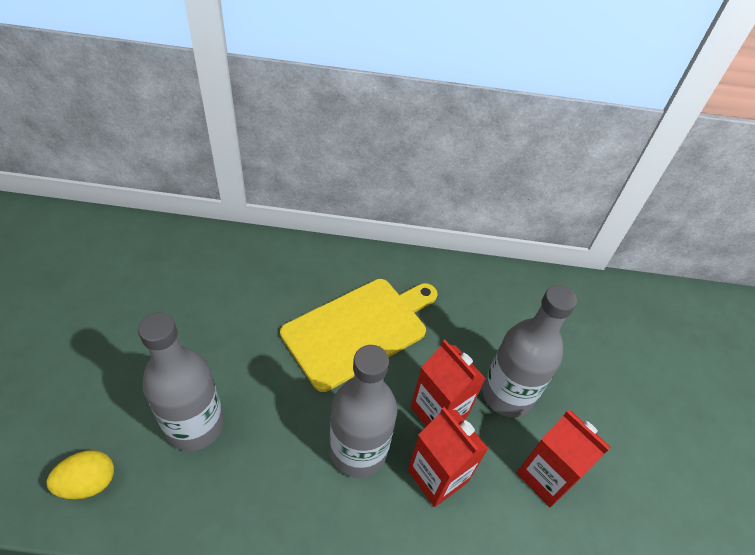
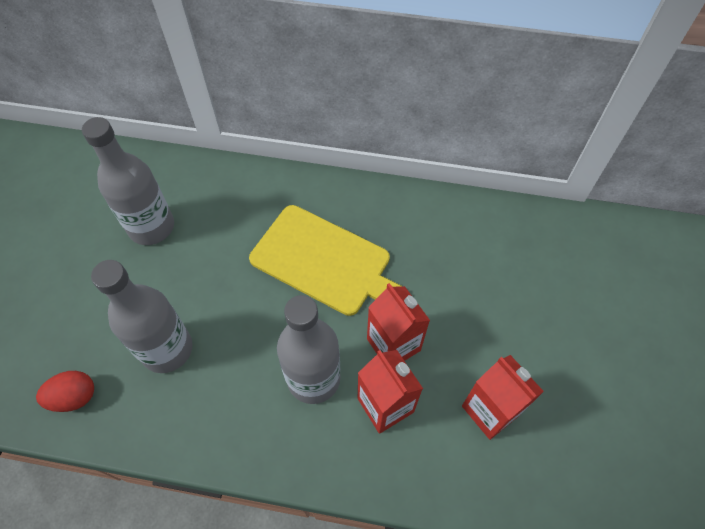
camera: 10 degrees right, 10 degrees up
yellow egg [47,450,114,499] -> red egg [36,371,94,412]
yellow cutting board [280,279,438,392] -> yellow cutting board turned 60 degrees clockwise [249,205,401,316]
grey bottle [482,285,577,417] -> grey bottle moved to [82,117,174,245]

